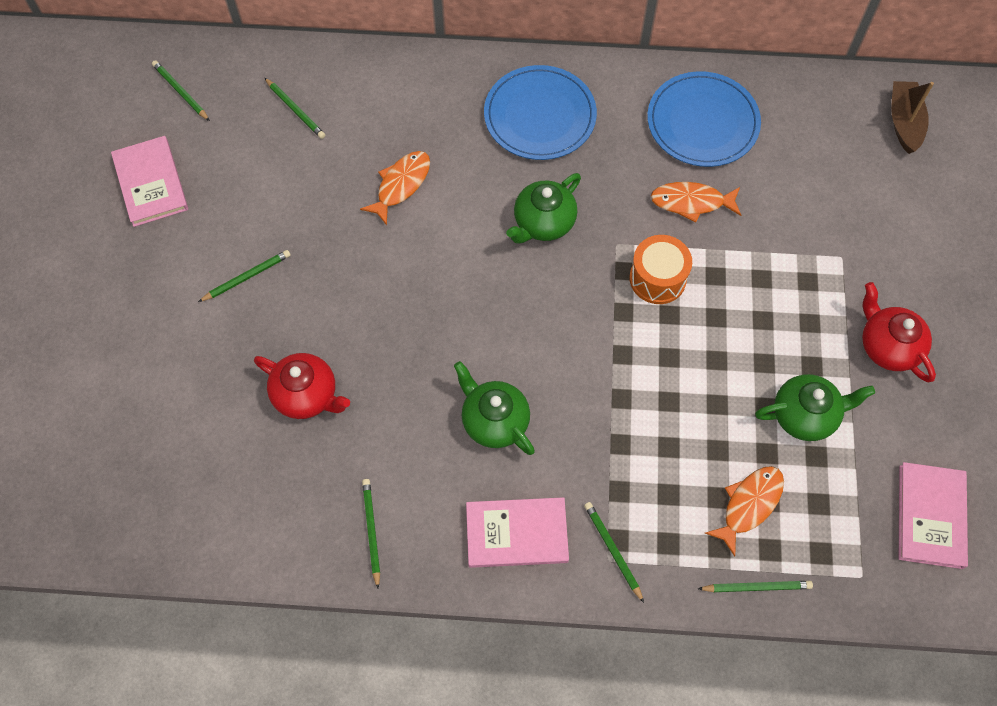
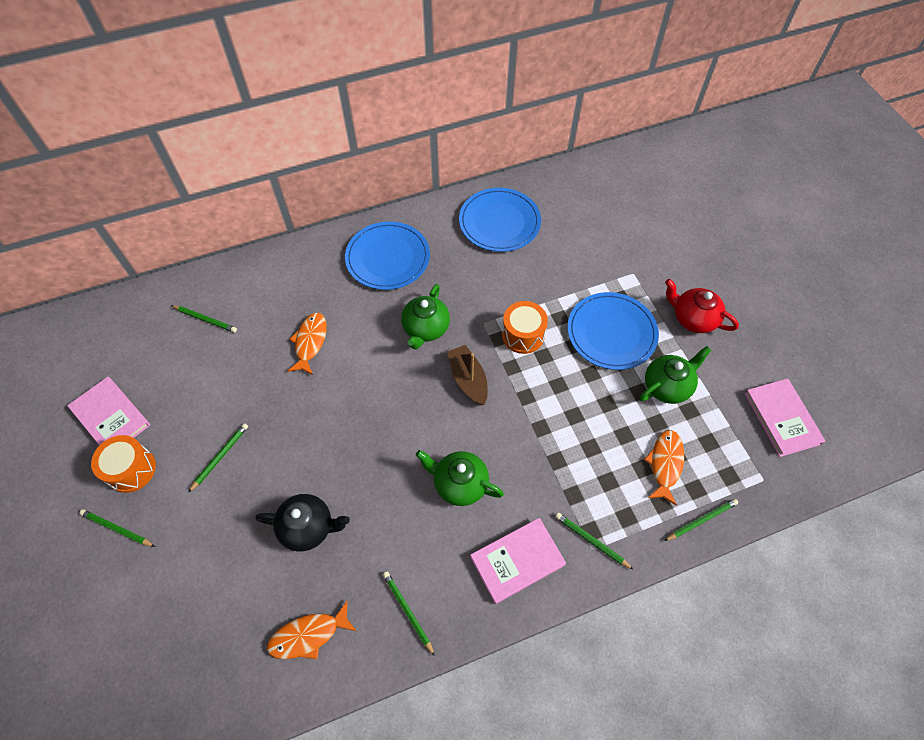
camera: 25 degrees left, 5 degrees down
green pencil [152,60,210,121] -> green pencil moved to [79,509,155,547]
red teapot [254,353,350,419] -> black teapot [255,494,350,552]
orange fish [651,182,741,223] -> orange fish moved to [267,601,356,659]
brown boat [891,81,934,154] -> brown boat moved to [447,345,488,405]
none -> orange drum [91,435,156,493]
none -> blue plate [567,292,659,370]

